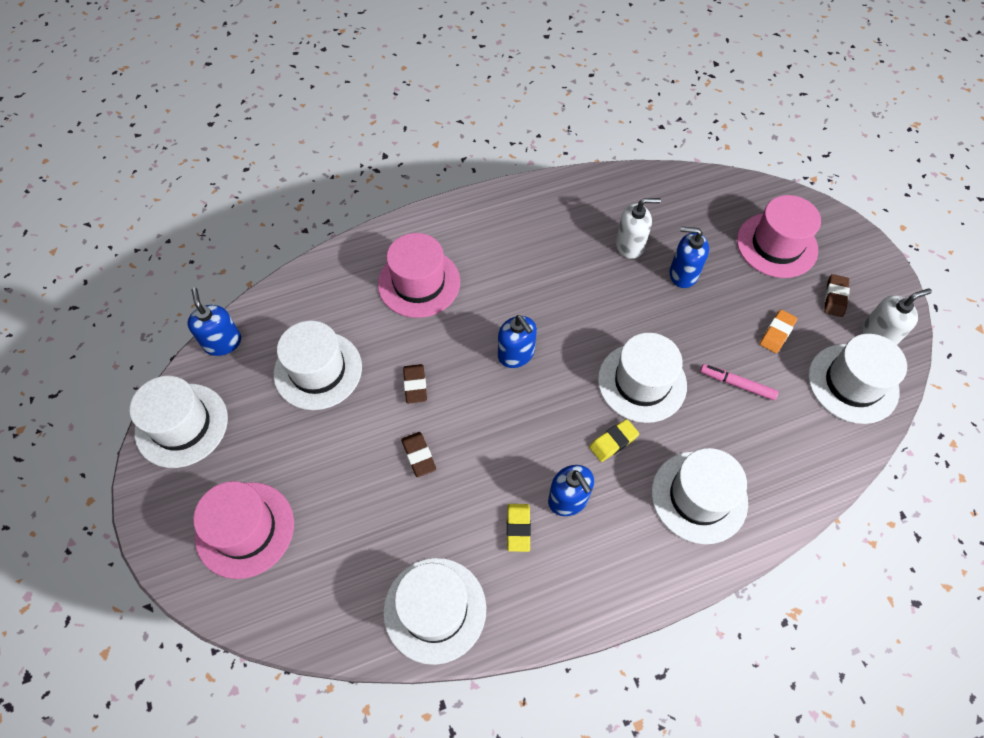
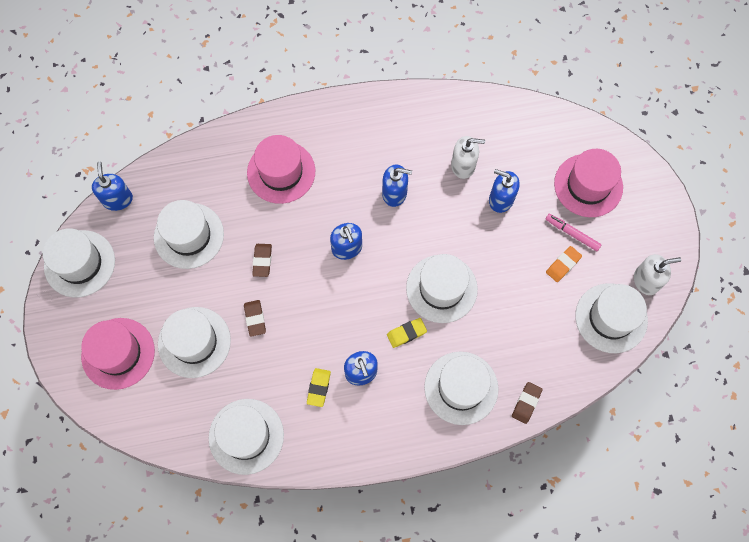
camera: 10 degrees right, 10 degrees up
pink marker [700,364,779,401] -> pink marker moved to [546,214,602,251]
brown eraser [824,274,850,317] -> brown eraser moved to [512,382,543,424]
none -> white hat [158,307,231,378]
none -> blue soap dispenser [382,165,412,207]

